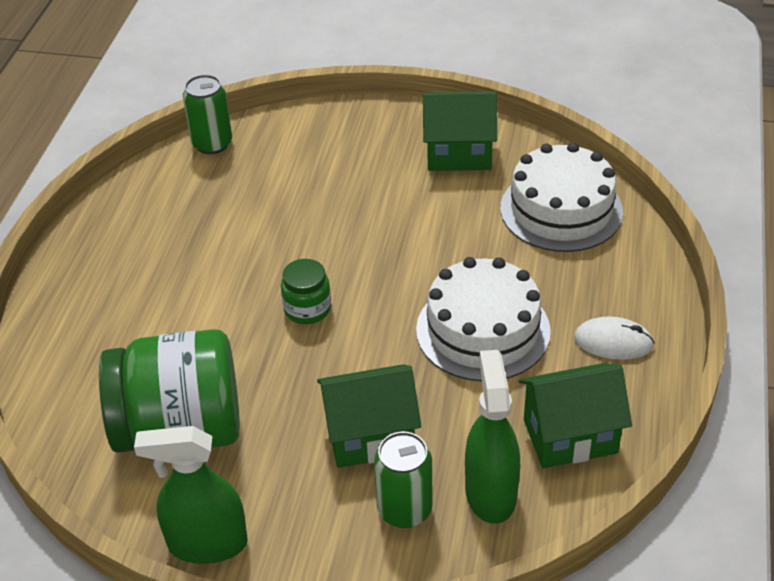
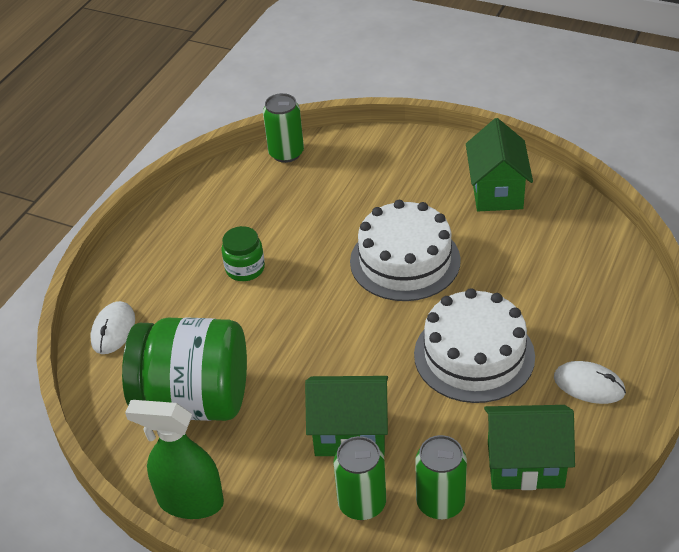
camera: 15 degrees right, 0 degrees up
green jar [281,259,331,324] -> green jar moved to [221,226,265,281]
green house [423,91,497,171] -> green house turned 75 degrees clockwise [466,118,533,211]
green spray bottle [465,350,520,524] -> green can [415,435,467,520]
white cake [500,142,623,252] -> white cake moved to [350,200,461,301]
none -> white mouse [90,301,135,354]

